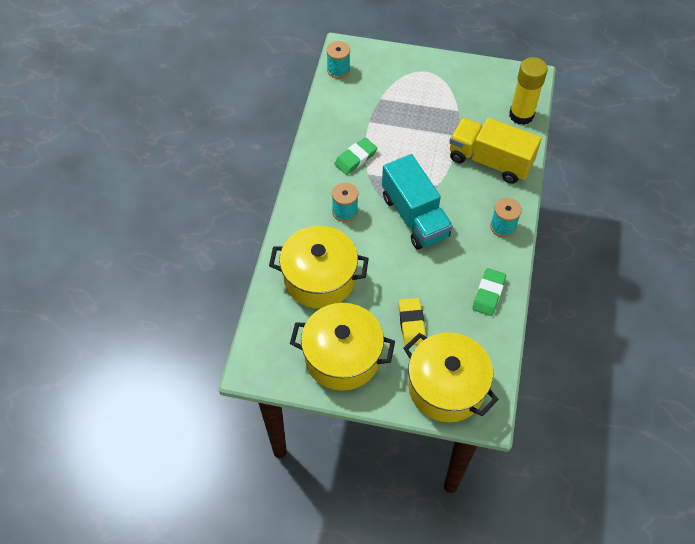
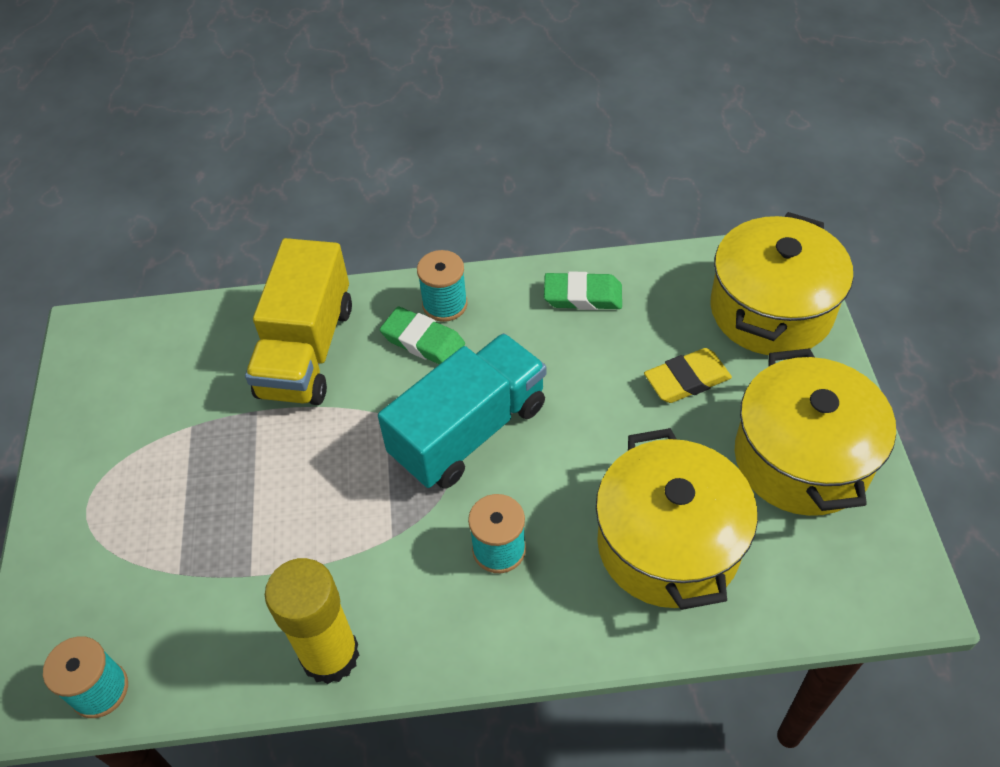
camera: 105 degrees left, 5 degrees down
green eraser [334,138,377,175] -> green eraser moved to [380,306,465,365]
yellow glue stick [509,57,548,125] -> yellow glue stick moved to [265,558,359,684]

